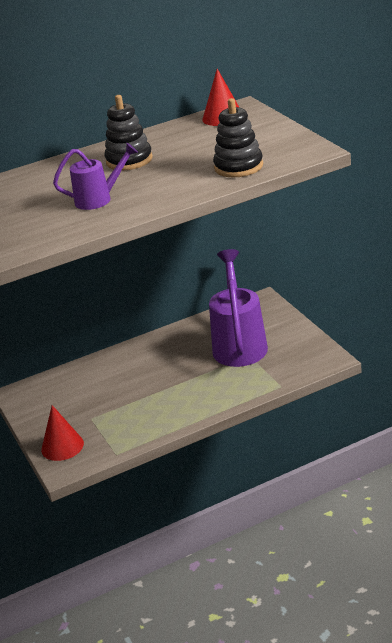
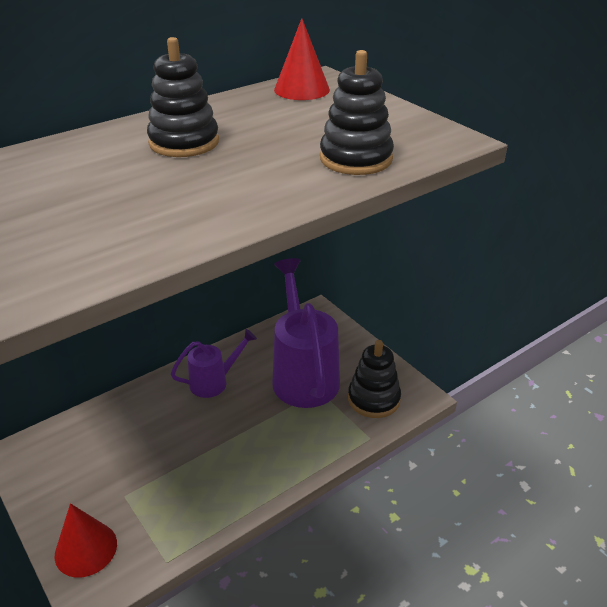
camera: 15 degrees left, 5 degrees up
purple watering can [53,143,138,210] -> purple watering can moved to [171,329,257,398]
none -> black stacking toy [348,340,401,418]

